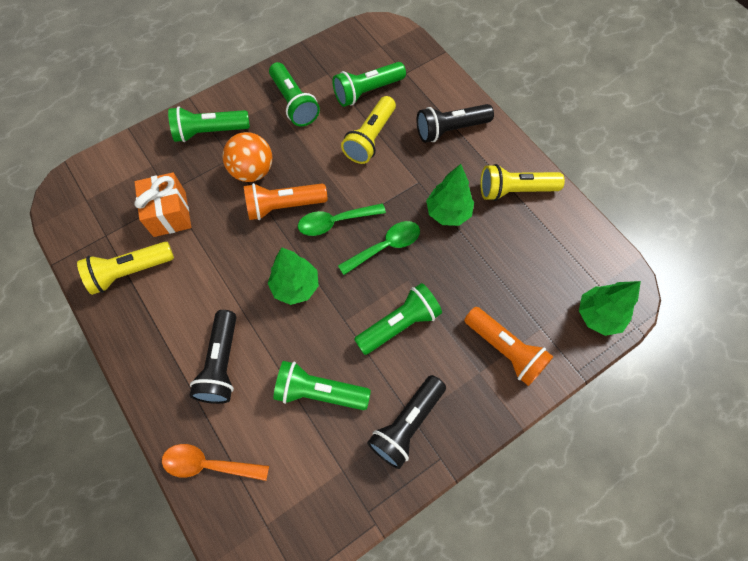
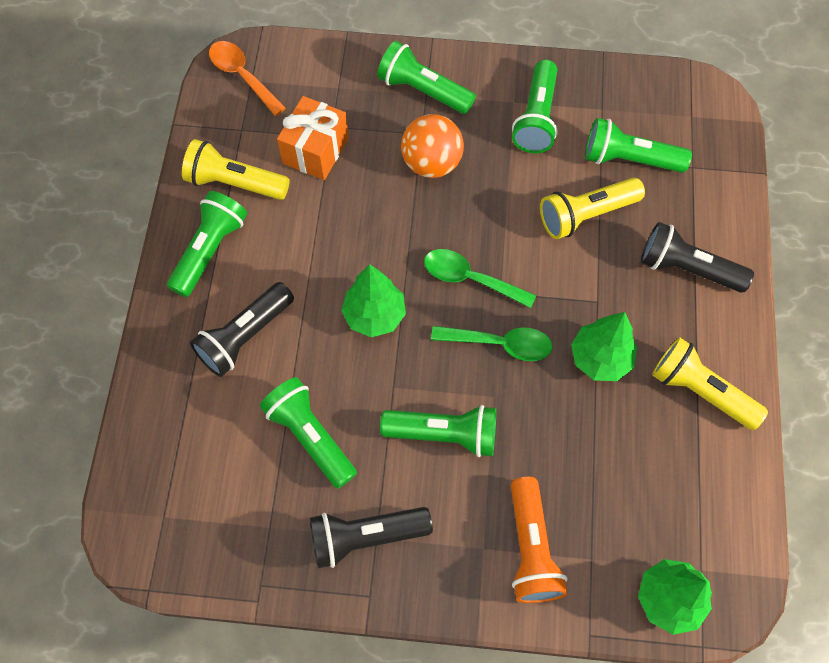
camera: 40 degrees right, 0 degrees up
orange spoon [162,444,269,481] -> orange spoon moved to [209,41,286,116]
orange flashlight [244,183,327,220] -> none
none -> green flashlight [167,191,247,297]

